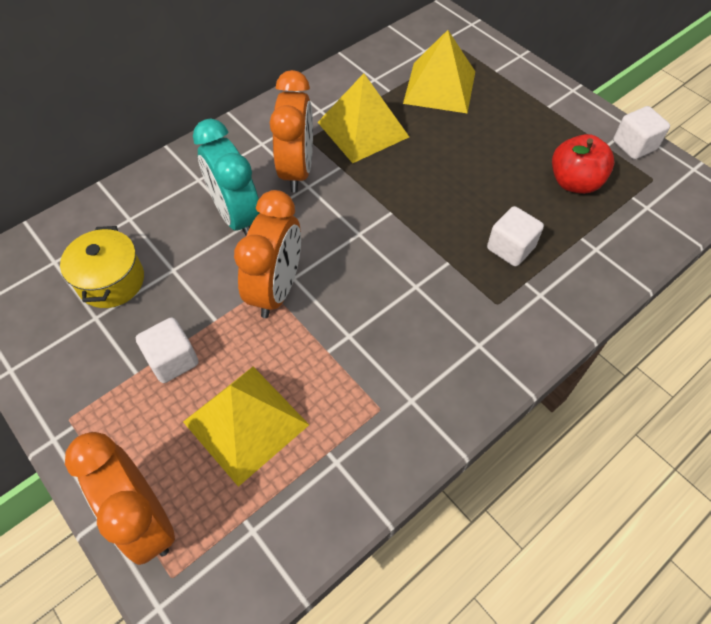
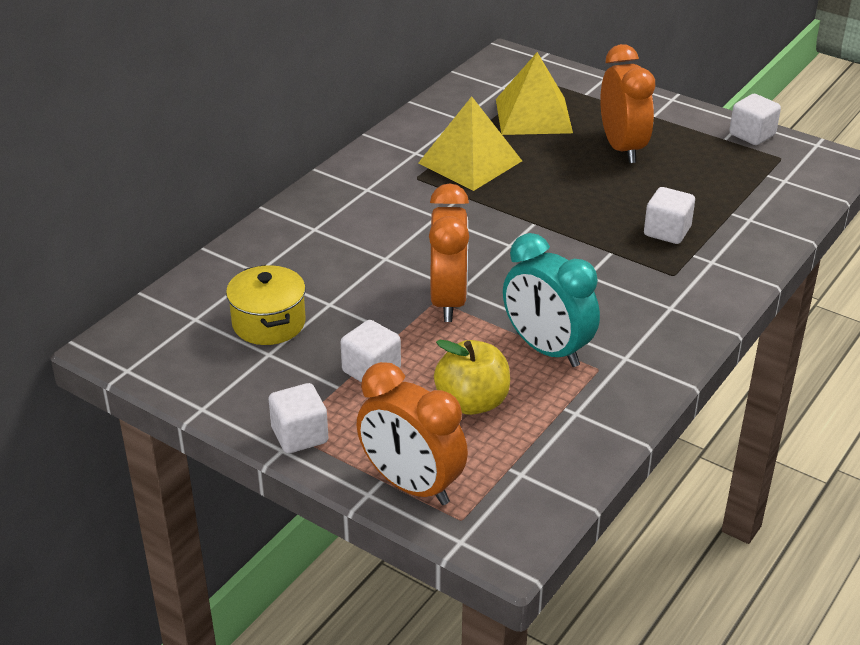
camera: 15 degrees left, 20 degrees down
yellow pyramid [183,367,309,487] -> yellow apple [434,340,510,415]
turquoise clock [193,119,260,236] -> turquoise clock moved to [503,233,600,367]
orange clock [270,70,313,192] -> orange clock moved to [600,44,655,163]
red apple [552,134,614,194] -> none
none -> white cube [269,383,329,454]

